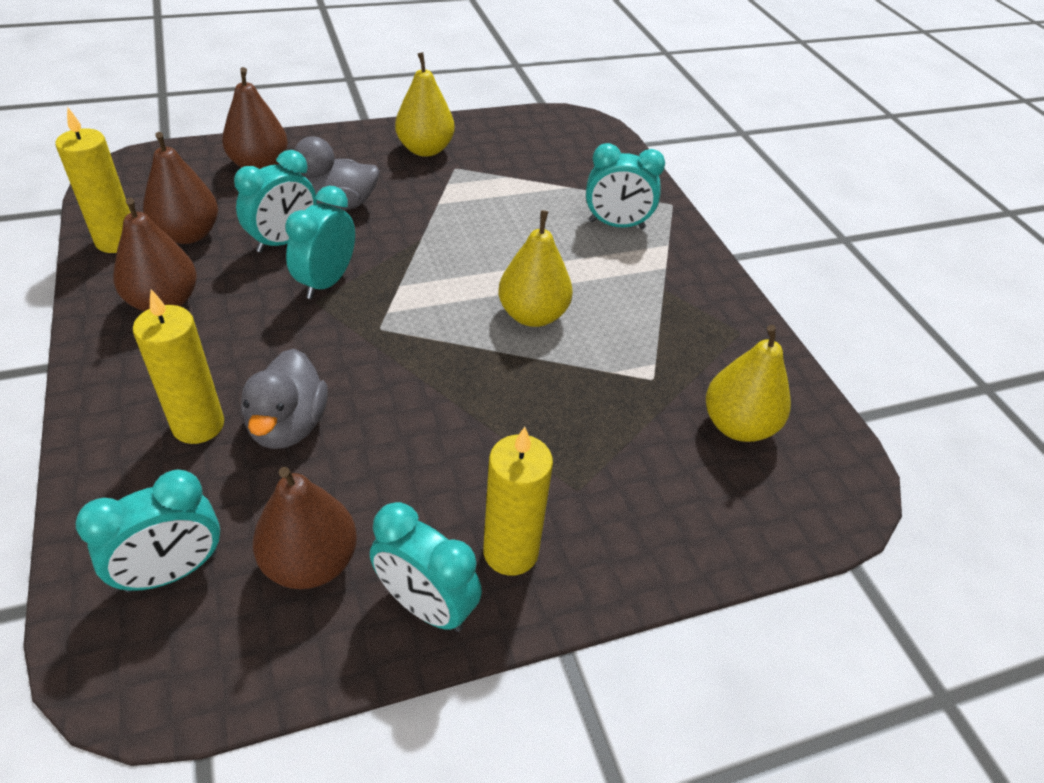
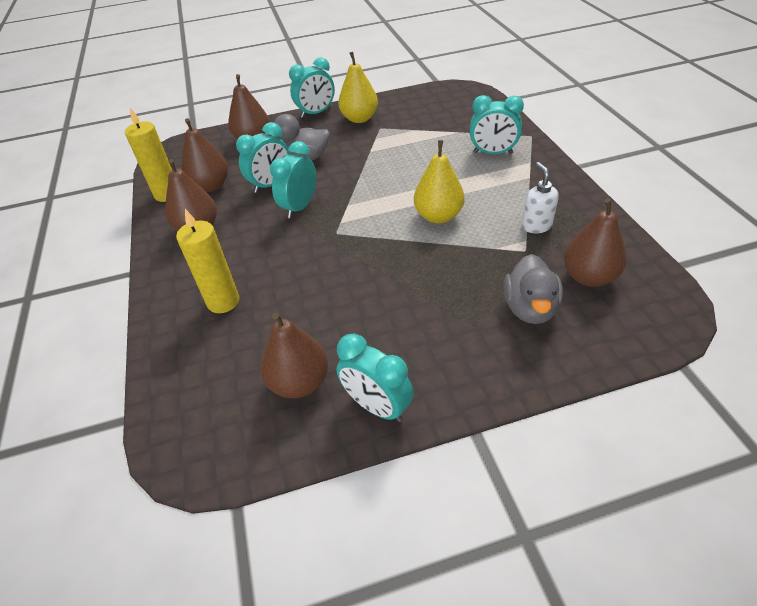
camera: 10 degrees right, 0 degrees up
turquoise clock [75,470,220,593] -> turquoise clock moved to [289,57,335,118]
grey duck [241,349,328,449] -> grey duck moved to [504,254,563,324]
yellow candle [483,427,553,576] -> none
yellow pear [706,325,791,442] -> brown pear [564,198,627,287]
none -> white soap dispenser [522,162,559,233]

